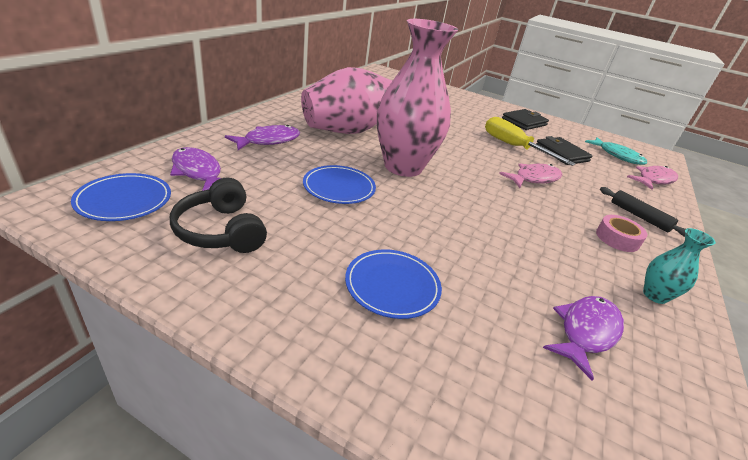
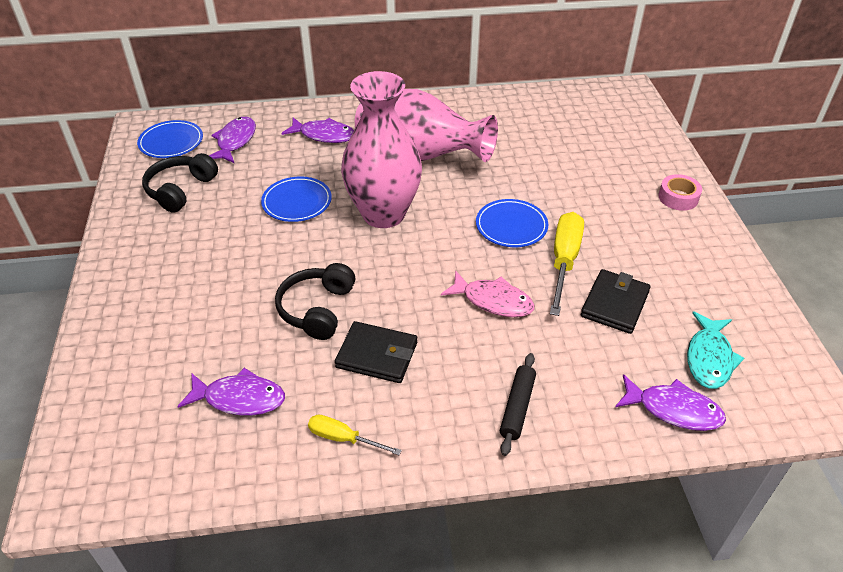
camera: 60 degrees right, 10 degrees up
blue plate [345,249,442,319] -> blue plate moved to [476,199,548,247]
black wallet [502,109,549,130] -> black wallet moved to [335,321,417,383]
pink tape [596,215,648,252] -> pink tape moved to [659,174,702,211]
pink fish [627,166,678,190] -> purple fish [615,374,726,431]
turquoise vase [643,228,716,304] -> yellow screwdriver [308,414,402,455]
none -> black headphones [275,263,355,340]

